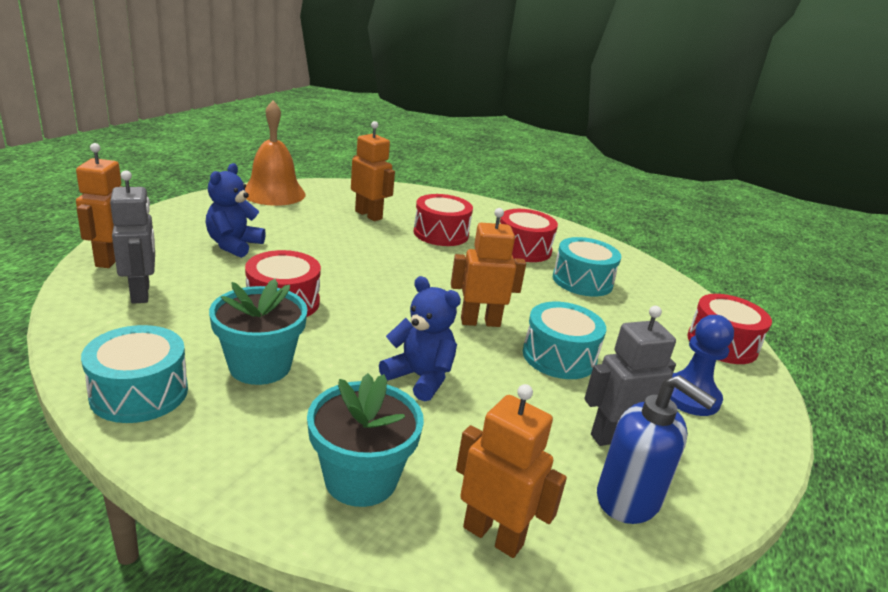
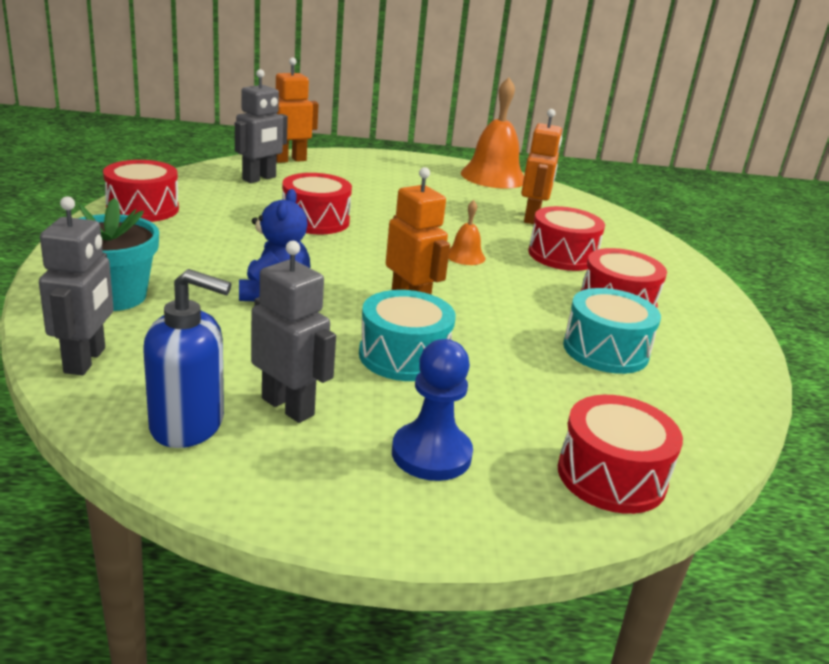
camera: 60 degrees right, 0 degrees up
turquoise drum [81,325,188,423] -> red drum [103,160,179,222]
blue teddy bear [206,163,266,258] -> none
turquoise flower pot [209,279,308,385] -> none
orange robot [456,384,567,558] -> grey robot [39,196,114,375]
blue soap dispenser [597,375,717,524] -> blue soap dispenser turned 90 degrees counterclockwise [143,269,232,448]
none -> orange bell [448,200,485,265]

